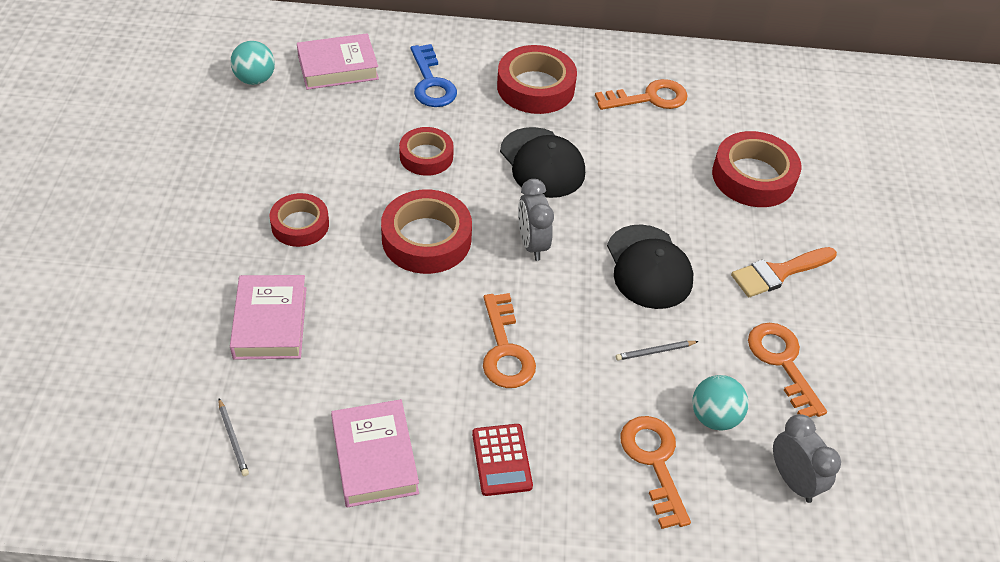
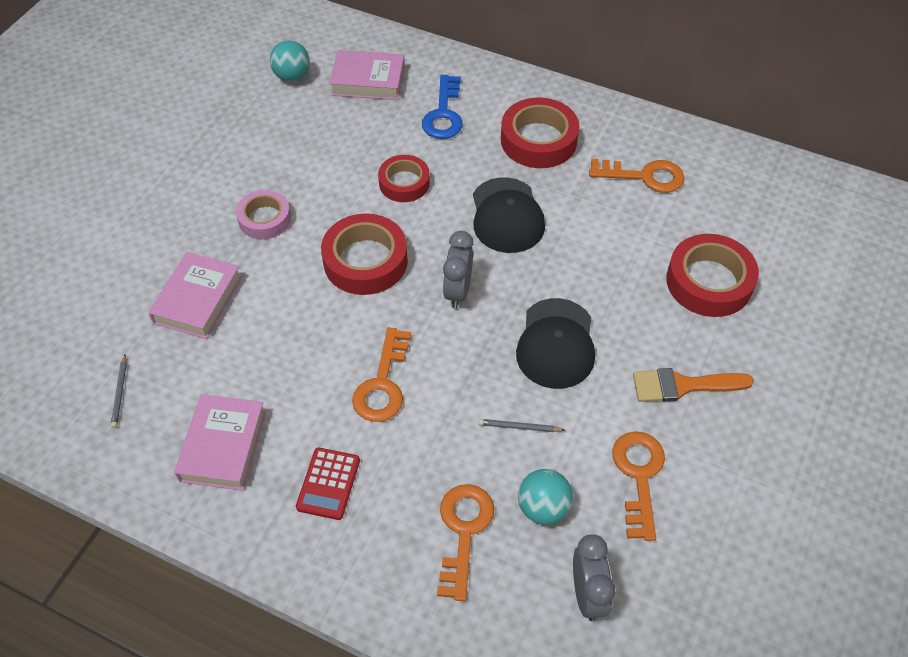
camera: 25 degrees right, 5 degrees up
red tape [269,193,329,247] -> pink tape [236,190,291,239]

